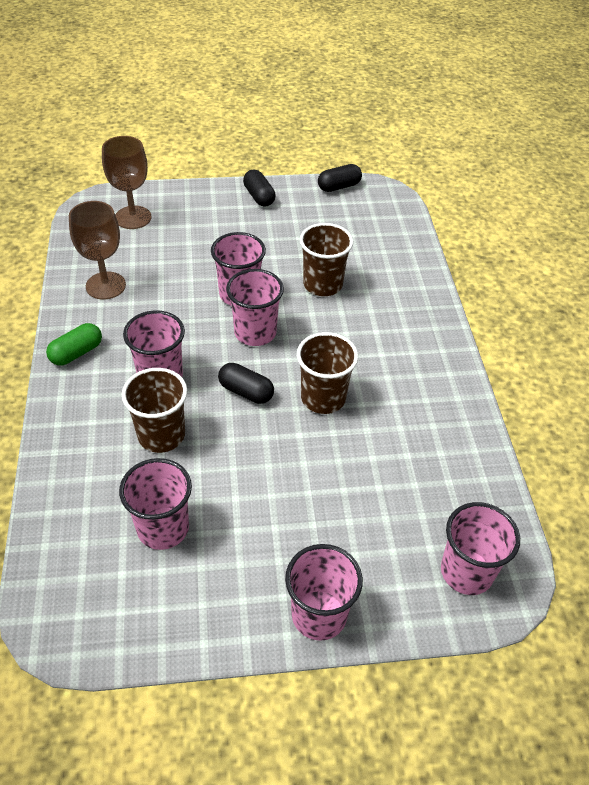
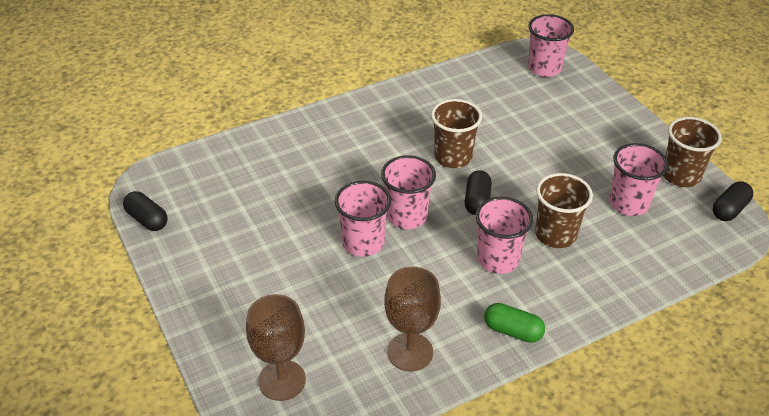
camera: 110 degrees left, 5 degrees down
black capsule [243,170,276,207] -> black capsule moved to [713,181,753,221]
pink cup [285,544,363,641] -> none
brown cup [300,223,353,296] -> brown cup moved to [663,117,722,187]

